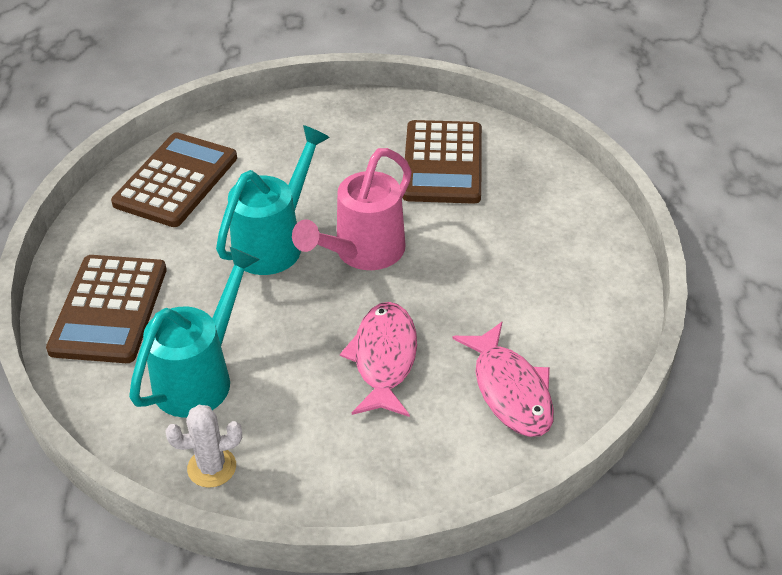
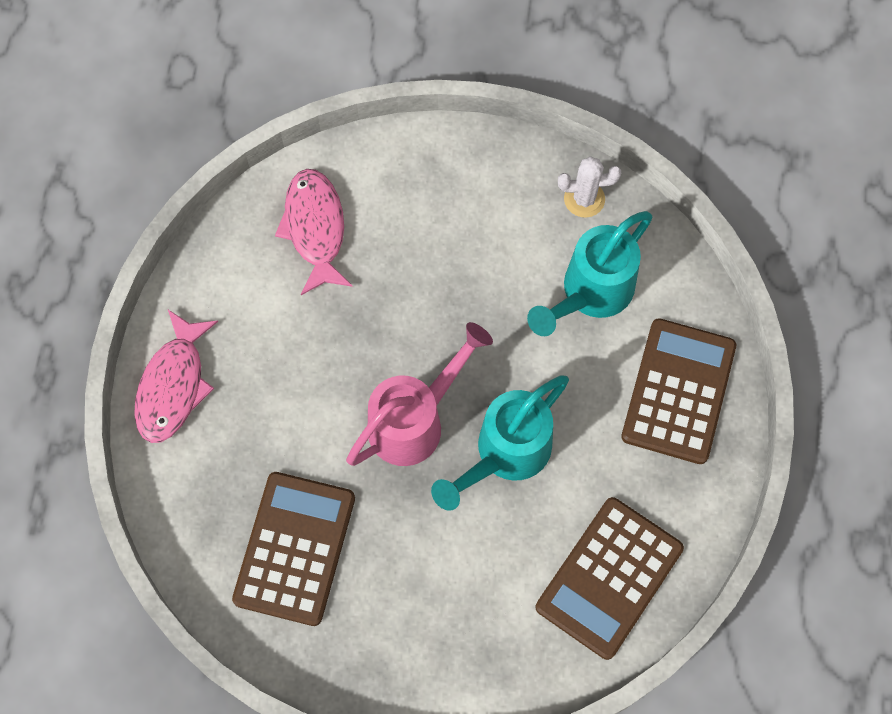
camera: 170 degrees left, 25 degrees up
pink fish [340,302,417,417] -> pink fish moved to [134,310,218,443]

